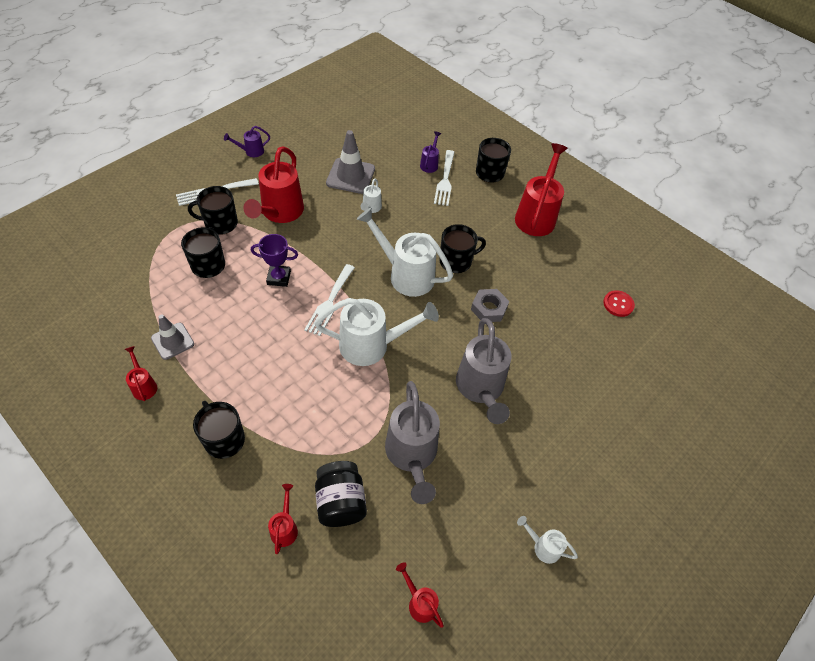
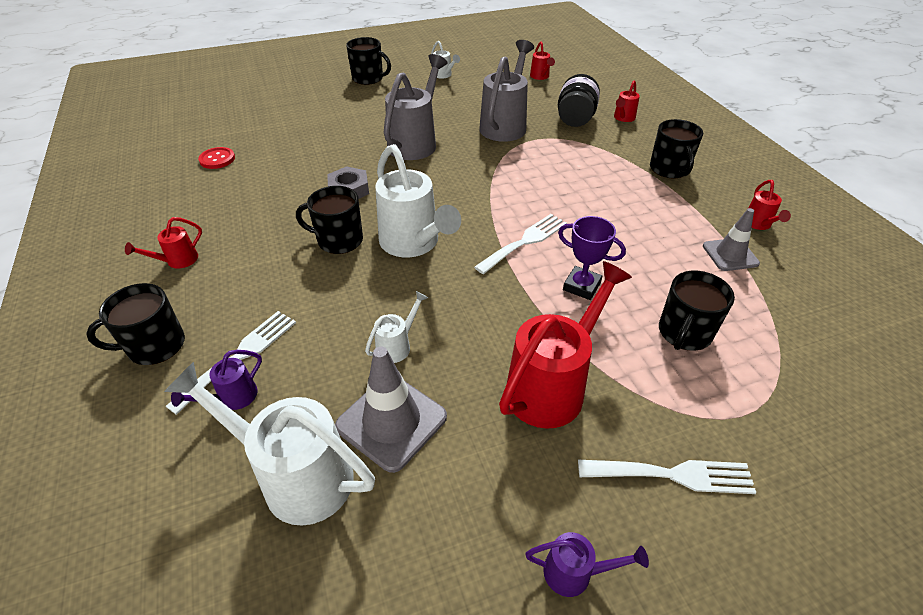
camera: 150 degrees left, 10 degrees down
black mug [188,186,238,235] -> black mug moved to [346,37,391,85]
white watering can [315,298,439,366] -> white watering can moved to [164,362,375,526]
red watering can [515,143,568,236] -> red watering can [125,217,202,269], size x0.47

